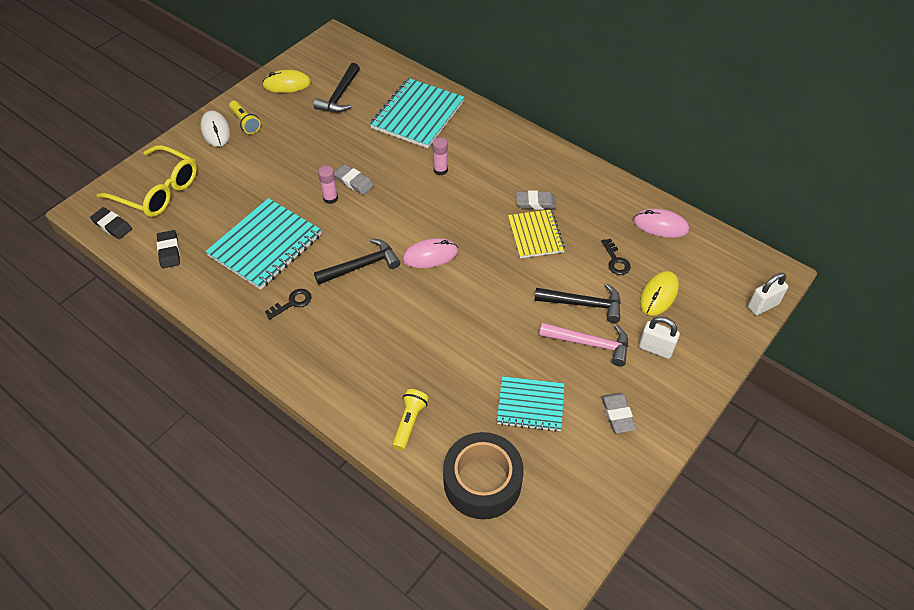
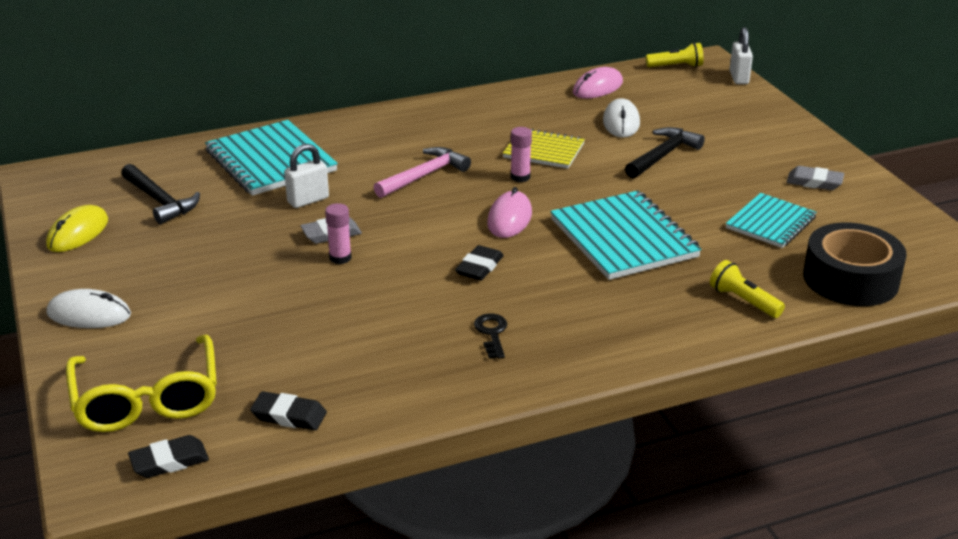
camera: 60 degrees left, 20 degrees down
yellow glasses [97,145,197,217] -> yellow glasses turned 105 degrees clockwise [66,335,217,432]
turquoise notebook [205,198,322,290] -> turquoise notebook moved to [550,191,702,280]
yellow flashlight [229,101,261,134] -> yellow flashlight moved to [646,42,704,67]
black hammer [314,238,400,285] -> black eraser [455,245,504,280]
pink glue stick [432,137,448,175] -> pink glue stick moved to [511,127,532,182]
grey eraser [516,191,556,210] -> none
pink hammer [539,323,628,367] -> pink hammer moved to [373,147,471,198]
black key [601,238,631,275] -> white mouse [603,98,640,138]
white padlock [639,317,680,359] -> white padlock moved to [284,144,329,208]
yellow mouse [640,271,679,316] -> none

